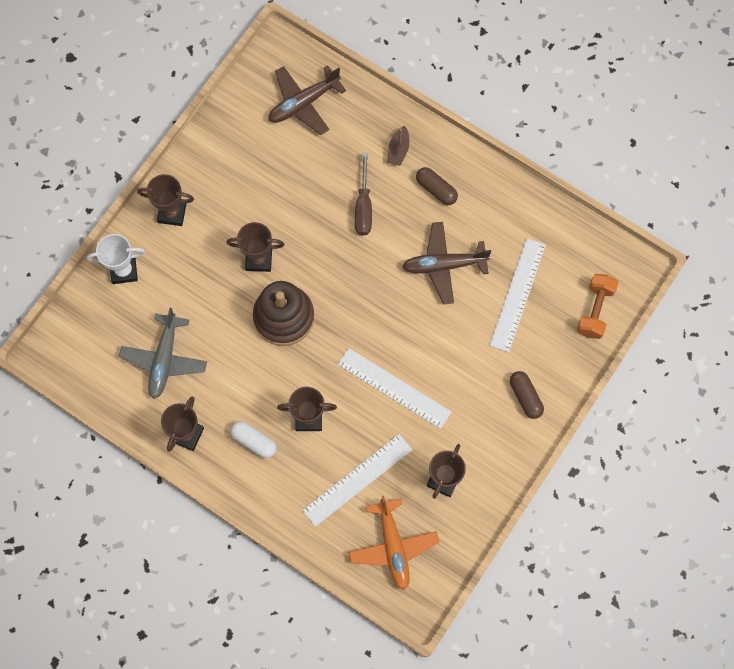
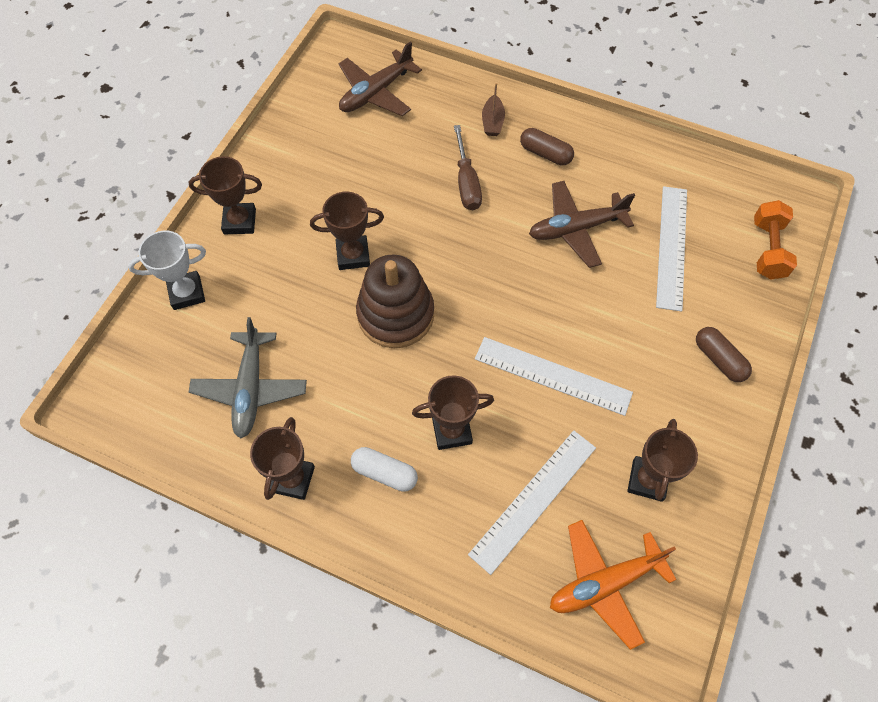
camera: 10 degrees left, 10 degrees down
orange plane [348,496,439,590] -> orange plane turned 90 degrees clockwise [550,520,677,650]

